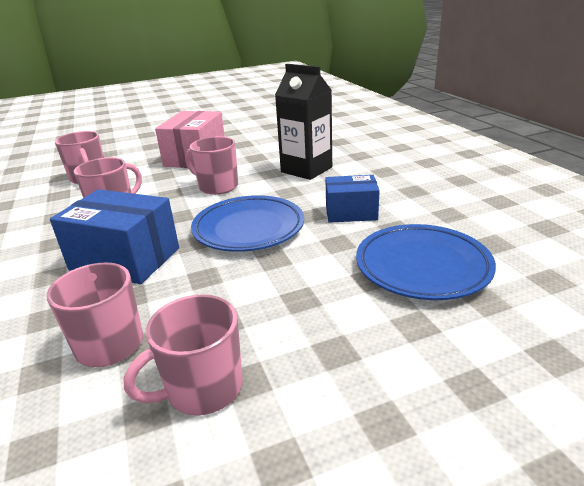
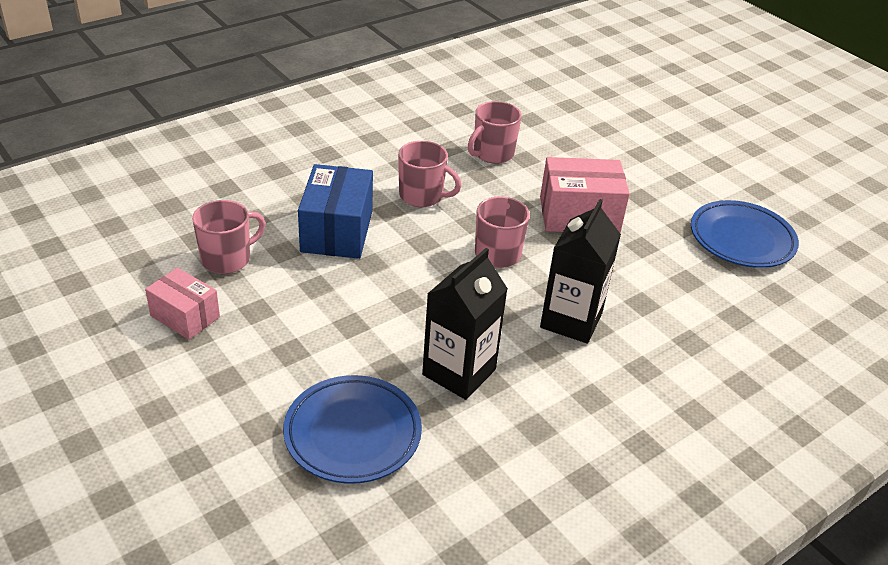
camera: 70 degrees right, 10 degrees up
pink mug [124,294,243,415] -> pink box [145,268,220,340]
blue plate [191,195,304,252] -> blue plate moved to [691,200,799,268]
blue box [325,175,380,223] -> black carton [422,248,508,400]

